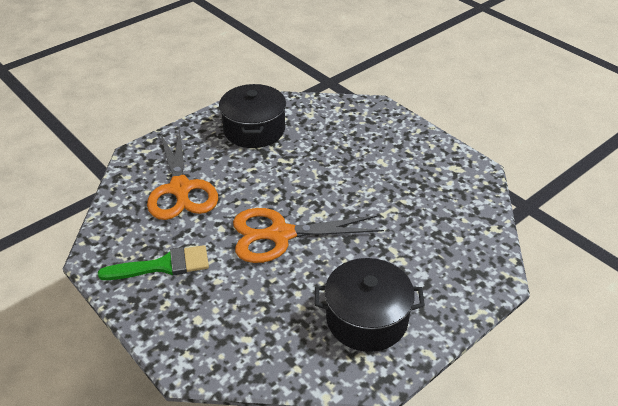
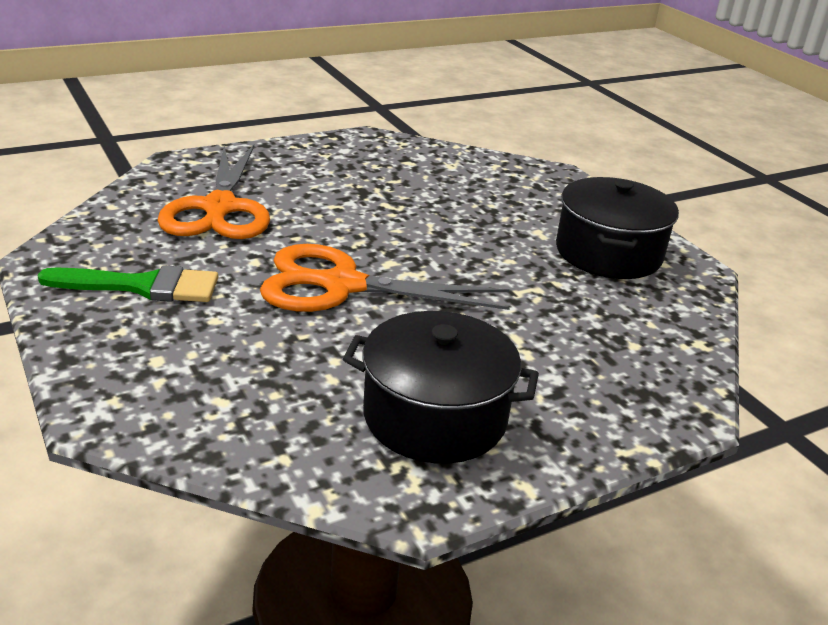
camera: 10 degrees right, 10 degrees down
black pot [219,84,286,148] -> black pot moved to [556,177,679,279]

